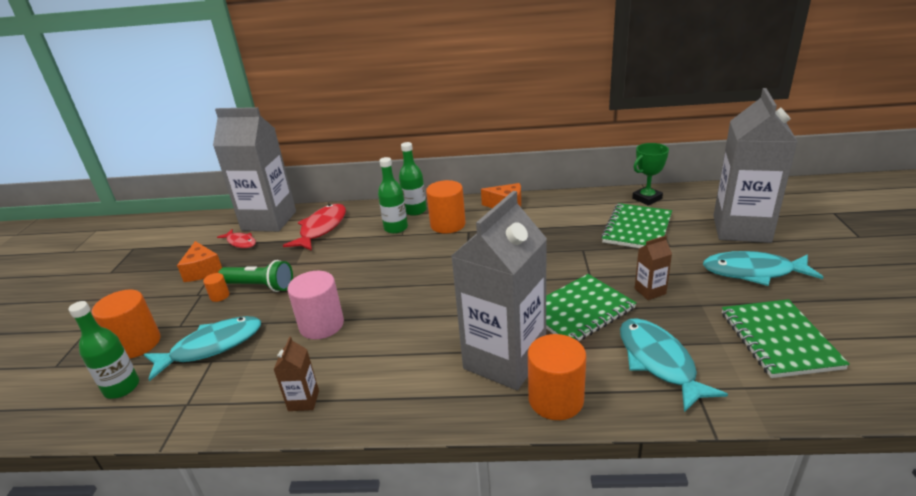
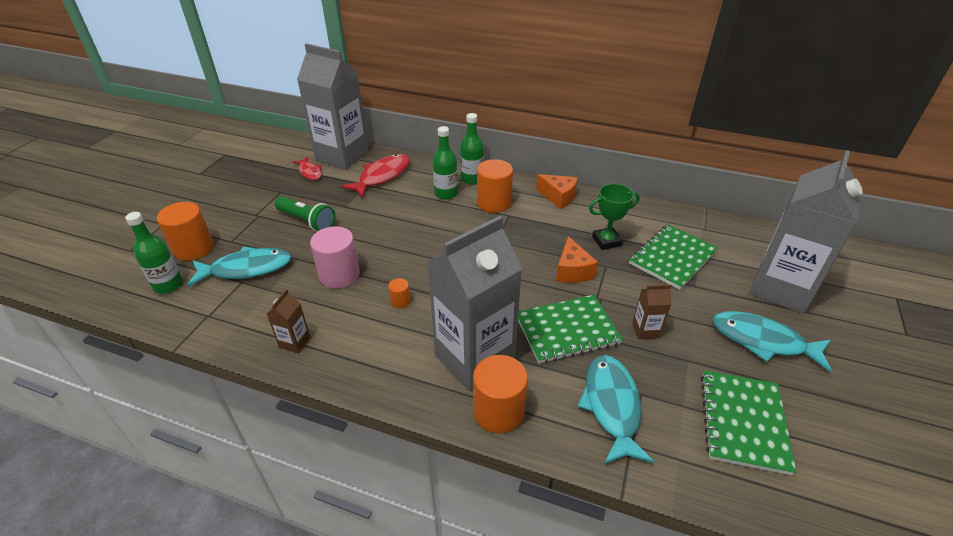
camera: 15 degrees right, 10 degrees up
orange cheese [177,241,222,282] -> orange cheese moved to [556,236,598,283]
orange cylinder [203,273,229,302] -> orange cylinder moved to [388,278,411,308]
green trophy [632,143,669,206] -> green trophy moved to [589,184,640,250]

